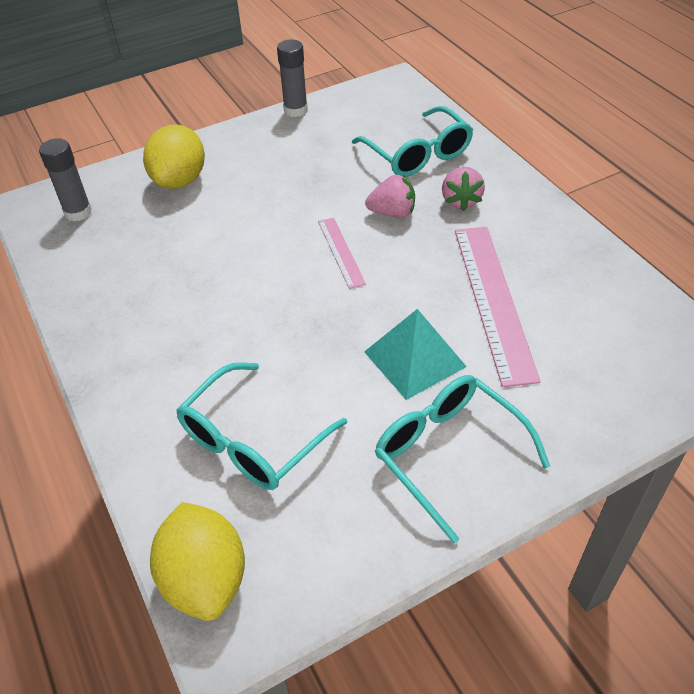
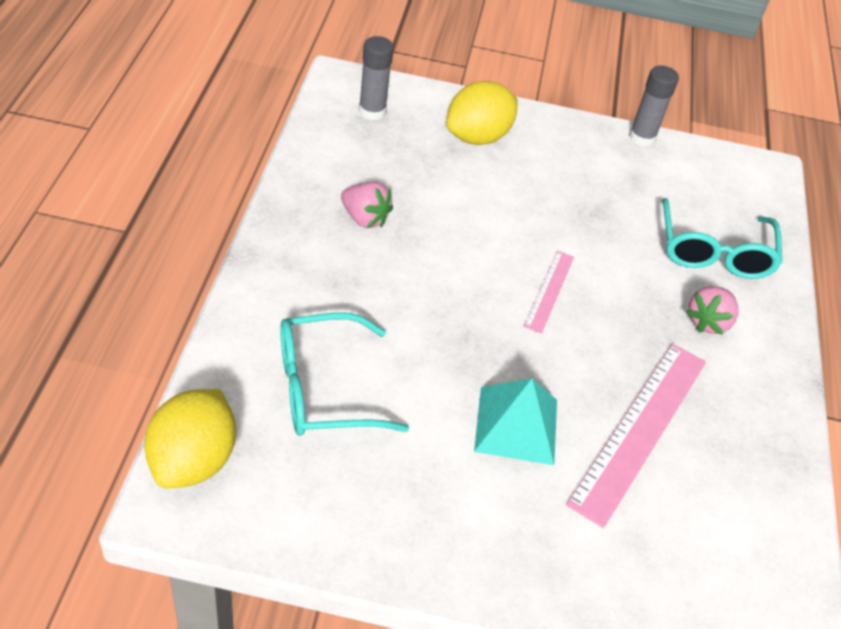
camera: 30 degrees right, 0 degrees up
pink strawberry [365,174,415,218] -> pink strawberry moved to [341,182,393,228]
turquoise glasses [375,375,550,544] -> none

